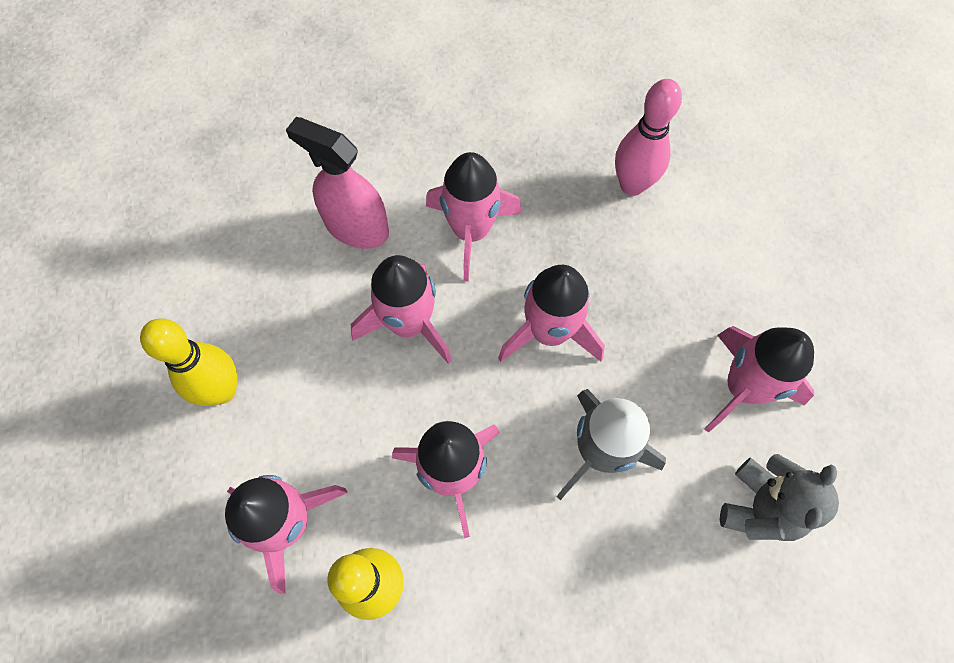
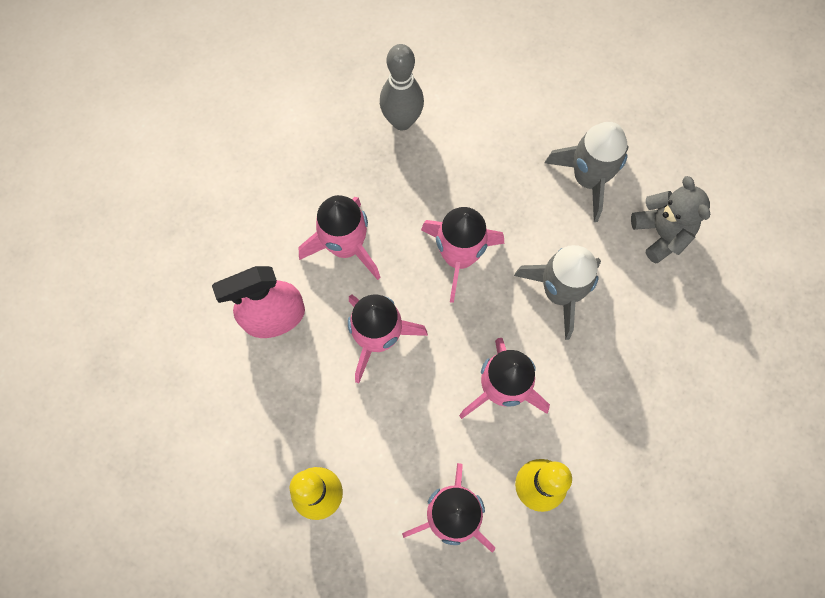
camera: 50 degrees left, 5 degrees up
pink bowling pin [615,79,682,196] -> grey bowling pin [380,44,424,130]
pink rocket [705,326,814,433] -> grey rocket [545,122,629,222]

